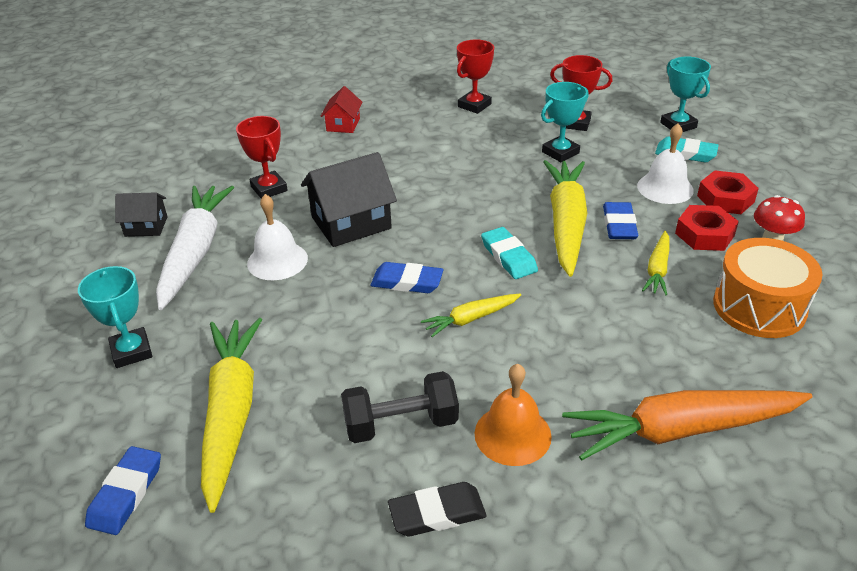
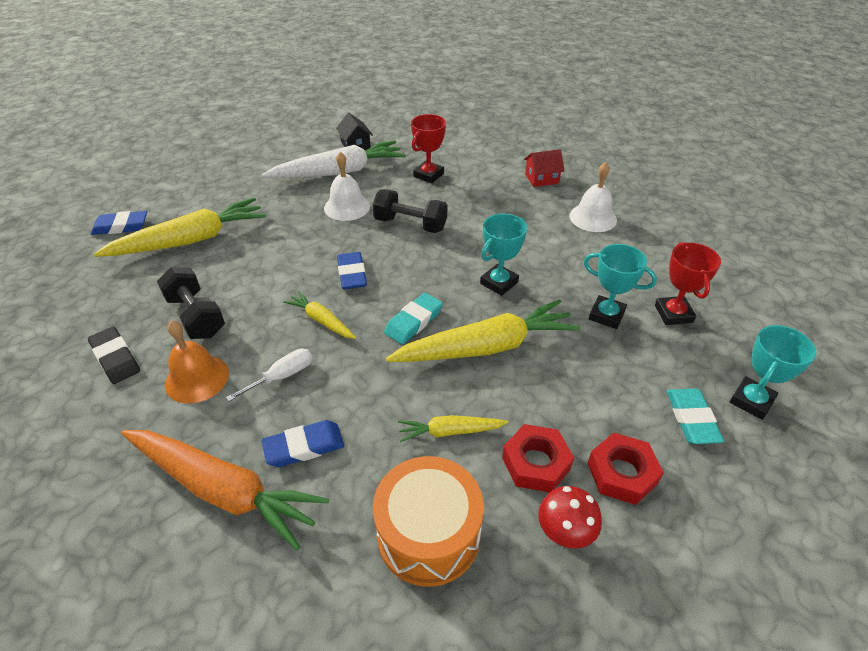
camera: 65 degrees right, 5 degrees up
turquoise trophy [78,266,152,368] -> turquoise trophy moved to [480,213,527,296]
black house [301,152,397,247] -> black dumbbell [373,189,448,233]
red trophy [457,39,494,114] -> none
orange carrot [562,390,813,461] -> orange carrot turned 150 degrees clockwise [121,430,329,550]
blue eraser [603,202,639,239] -> blue eraser moved to [262,420,344,467]
white bell [637,124,694,204] -> white bell moved to [569,162,617,232]
none -> white screwdriver [226,349,312,402]

